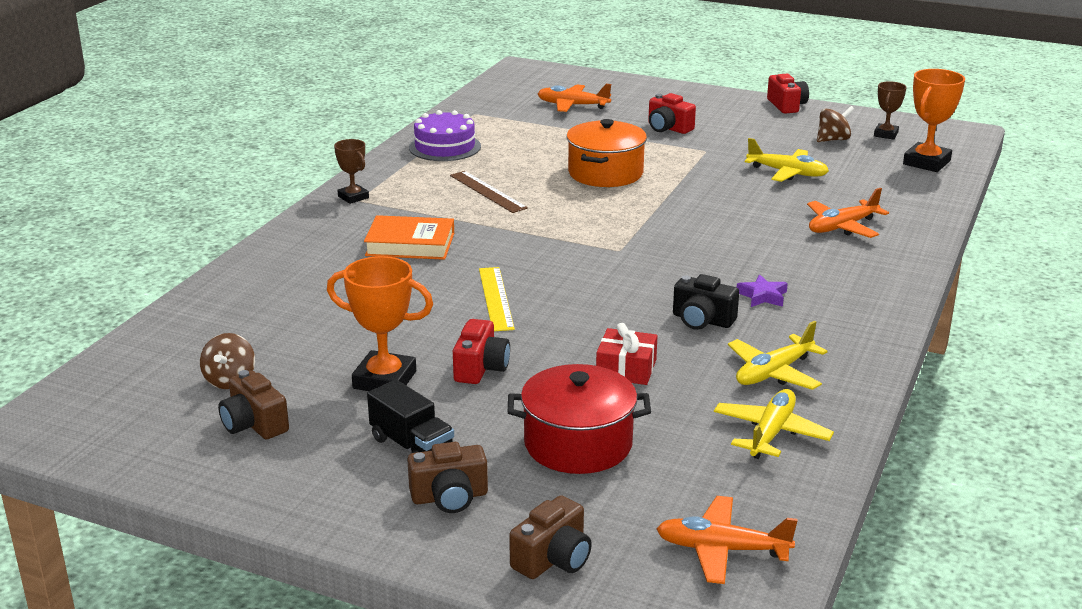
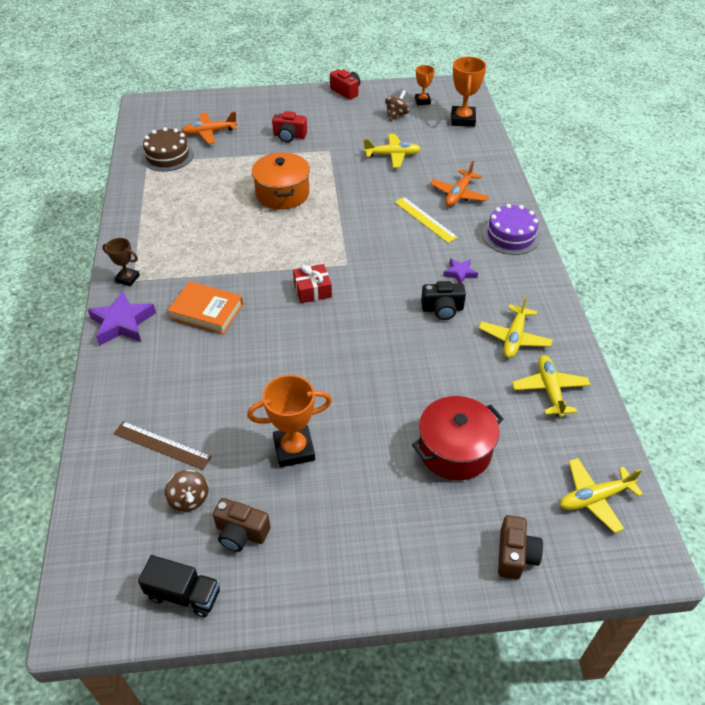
camera: 30 degrees left, 20 degrees up
orange book [364,215,454,260] -> orange book turned 45 degrees clockwise [167,281,243,334]
black truck [367,379,454,453] -> black truck moved to [138,555,220,617]
brown camera [407,442,488,513] -> none
purple cake [409,110,481,161] -> purple cake moved to [482,204,540,255]
brown ruler [450,171,528,213] -> brown ruler moved to [113,421,212,470]
red camera [453,319,510,384] -> none
yellow ruler [479,267,515,331] -> yellow ruler moved to [395,197,458,243]
red gift [596,323,657,385] -> red gift moved to [293,264,332,303]
orange plane [657,496,798,584] -> yellow plane [560,458,643,533]
brown trophy [874,81,907,140] -> orange trophy [415,65,435,105]
none -> purple star [87,290,156,346]
none -> brown cake [142,127,193,171]

